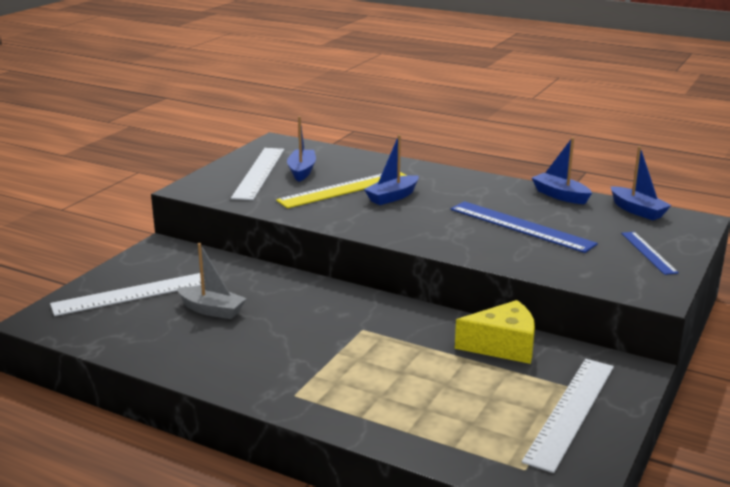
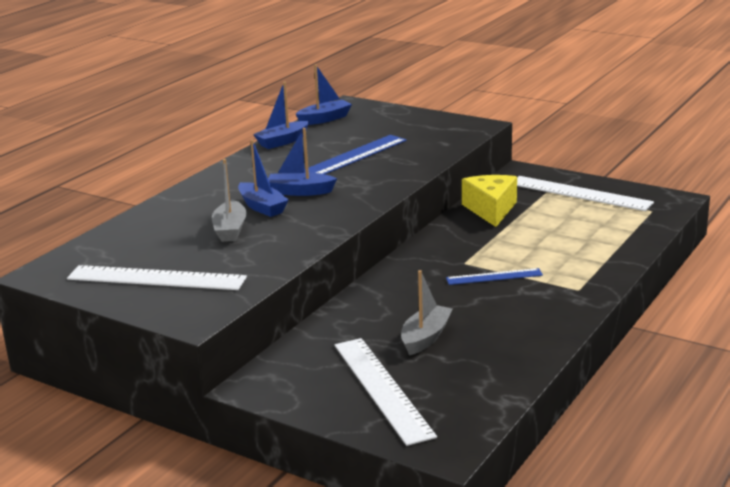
camera: 85 degrees left, 0 degrees up
yellow ruler [276,172,407,208] -> grey boat [212,159,247,242]
blue boat [287,116,316,182] -> blue boat moved to [268,128,337,196]
blue ruler [621,232,679,275] -> blue ruler moved to [446,268,543,285]

